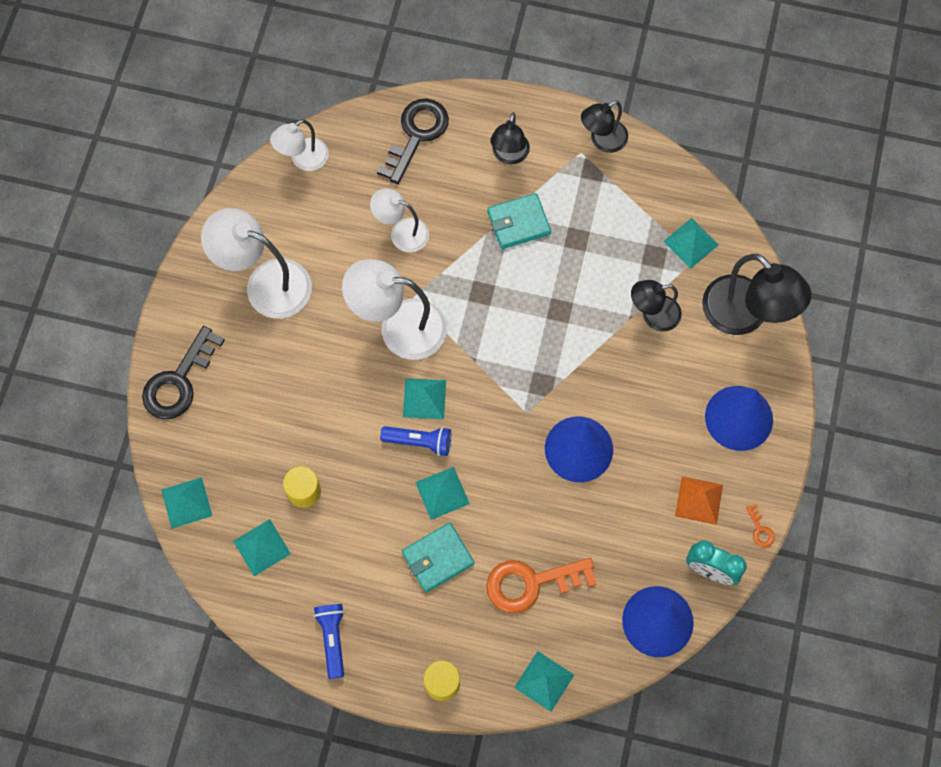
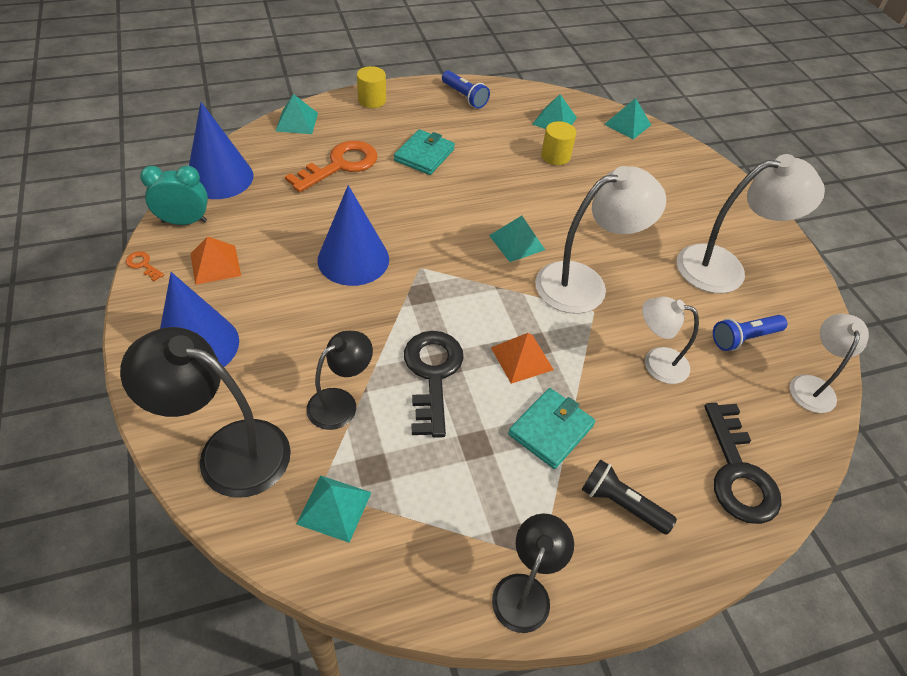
camera: 145 degrees right, 20 degrees down
black key [142,326,225,419] -> black key moved to [404,331,464,438]
white lamp [370,188,429,252] -> white lamp turned 150 degrees counterclockwise [642,297,699,384]
blue flashlight [380,426,451,456] -> blue flashlight moved to [713,315,787,351]
turquoise pyramid [415,467,470,520] -> none
black lamp [490,112,530,164] -> black flashlight [582,459,677,535]
none -> orange pyramid [491,333,554,384]

